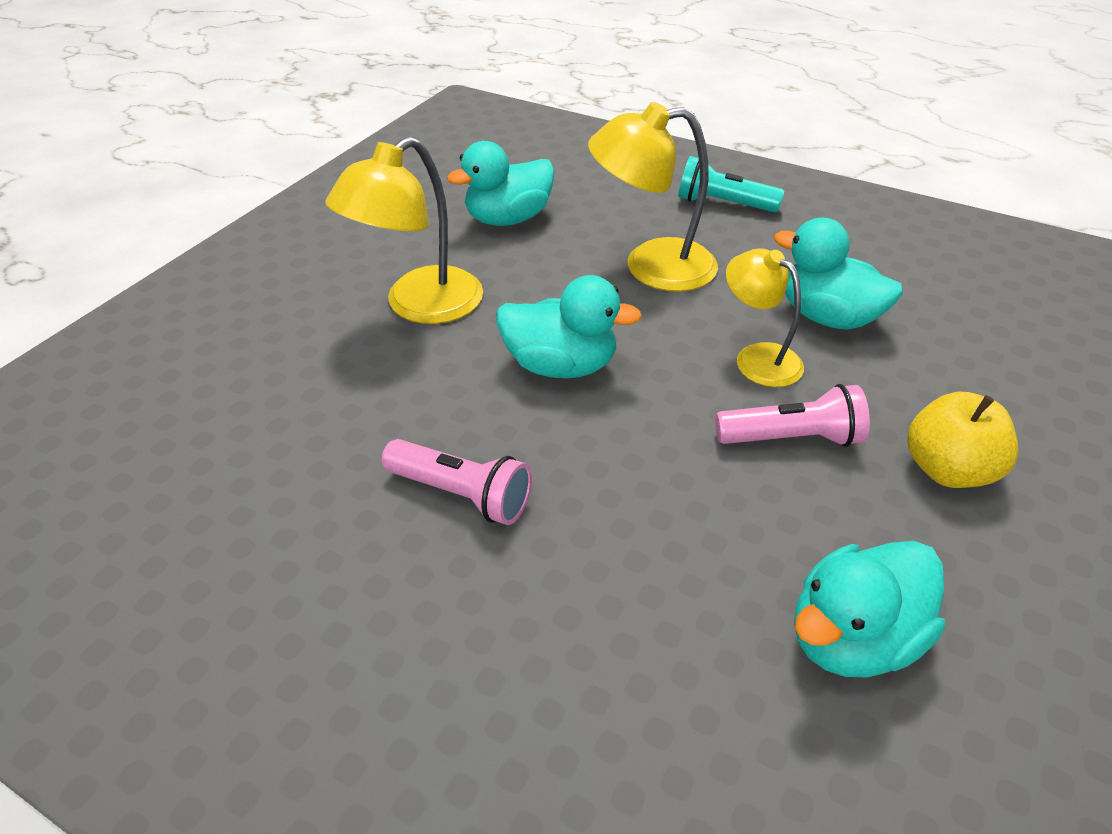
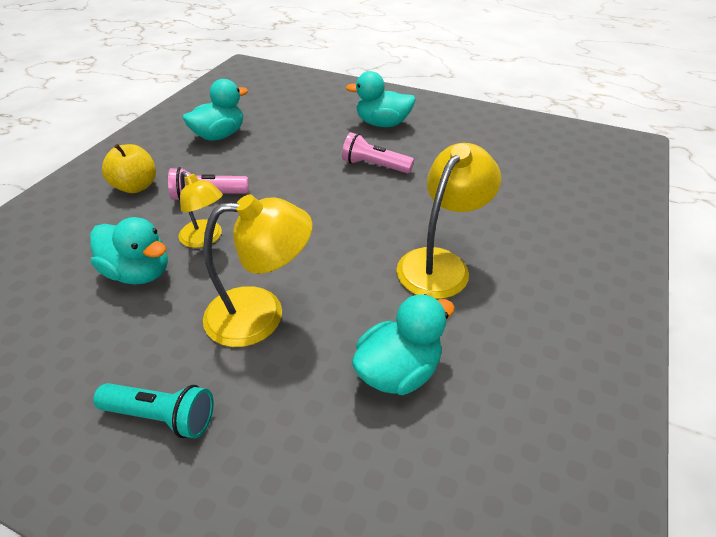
camera: 175 degrees right, 0 degrees up
turquoise duck [496,275,642,378] -> turquoise duck moved to [346,71,416,127]

